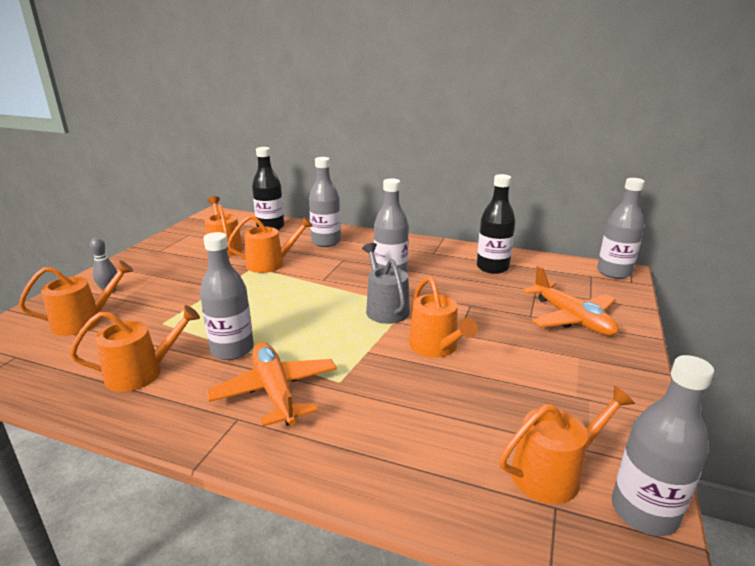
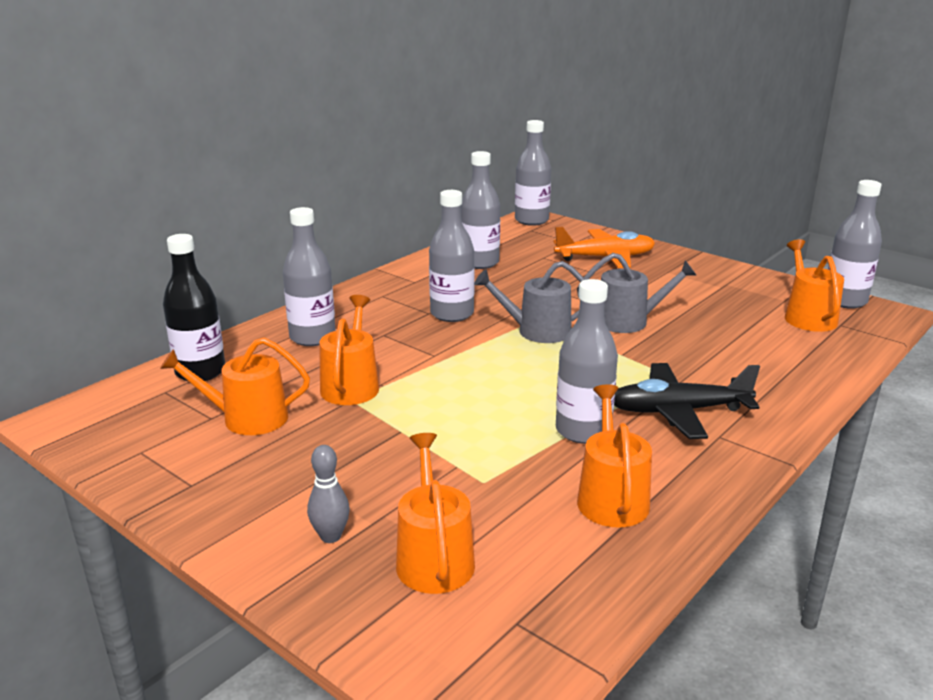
camera: 70 degrees left, 0 degrees up
orange plane [206,342,337,427] -> black plane [614,363,760,439]
orange watering can [409,276,478,358] -> grey watering can [577,253,696,333]
black bottle [477,174,516,274] -> grey bottle [461,151,500,269]

